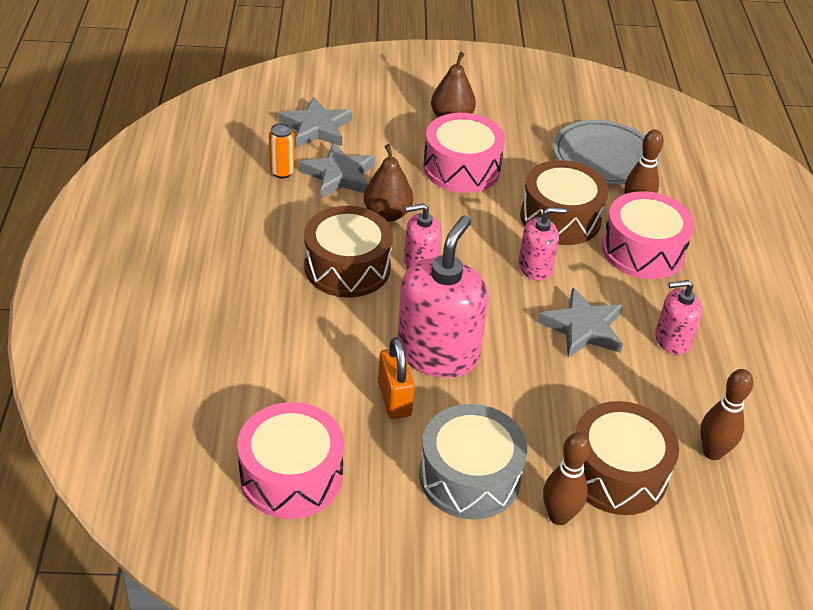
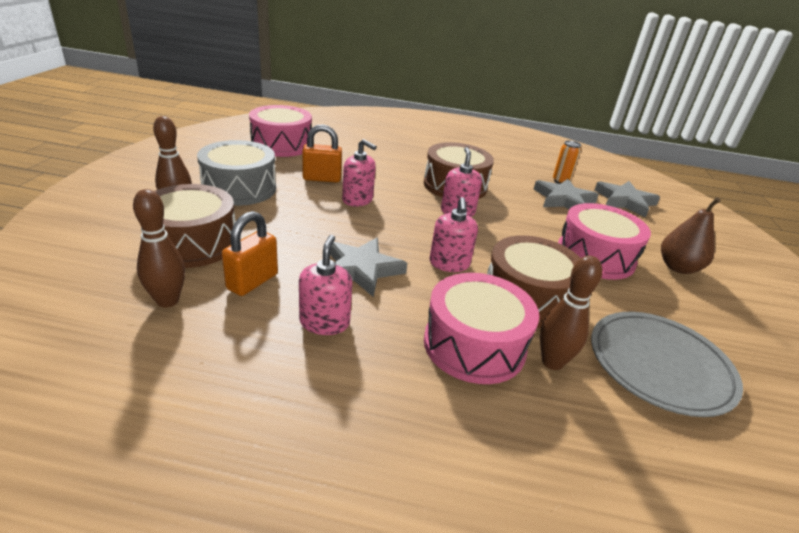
camera: 100 degrees right, 10 degrees down
brown pear [364,144,413,222] -> none
pink soap dispenser [397,216,488,378] -> pink soap dispenser [342,139,377,206], size x0.54
none -> orange padlock [222,211,278,296]

